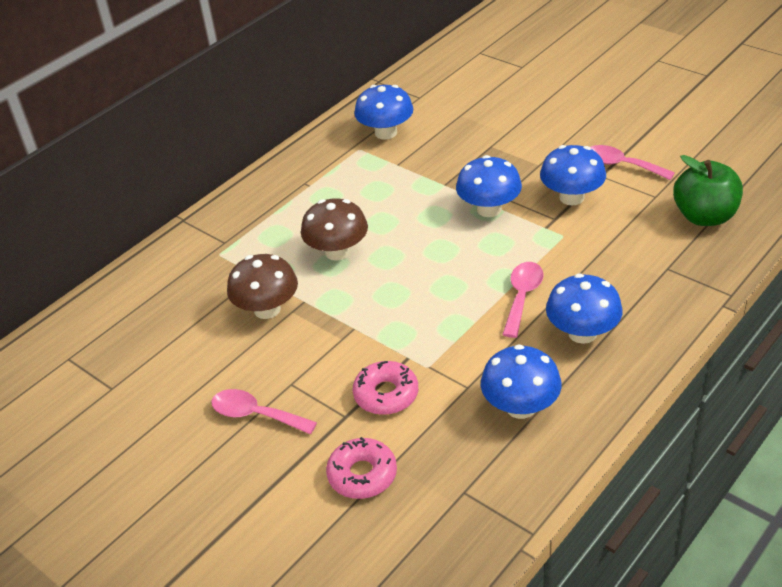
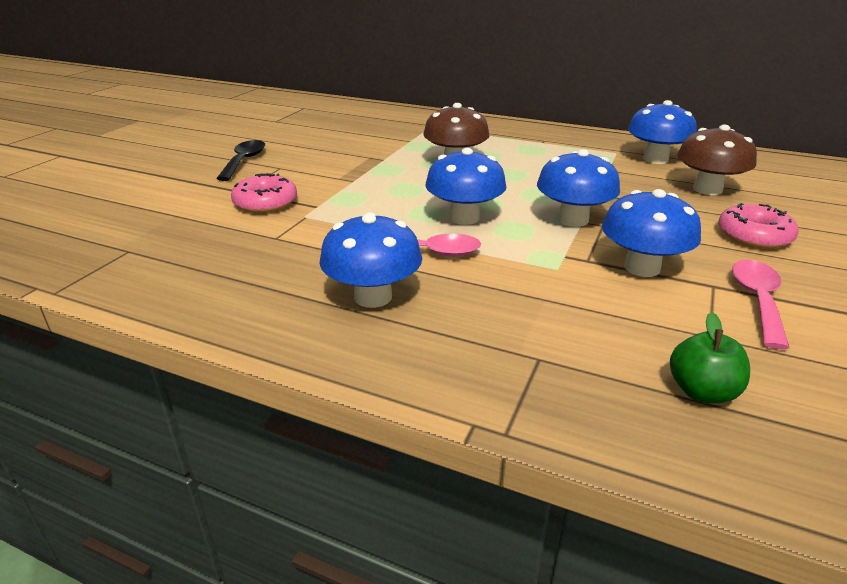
camera: 70 degrees right, 10 degrees down
pink spoon [211,389,317,434] -> black spoon [216,140,265,181]
brown mushroom [227,254,298,319] -> brown mushroom moved to [677,124,757,195]
pink donut [326,437,397,499] -> pink donut moved to [718,203,799,249]
blue mushroom [481,345,562,419] -> blue mushroom moved to [425,148,507,225]
green apple [673,155,743,226] -> green apple [670,312,750,403], size x0.59

